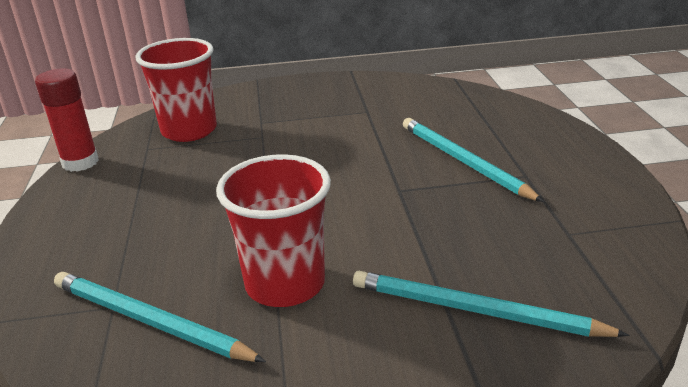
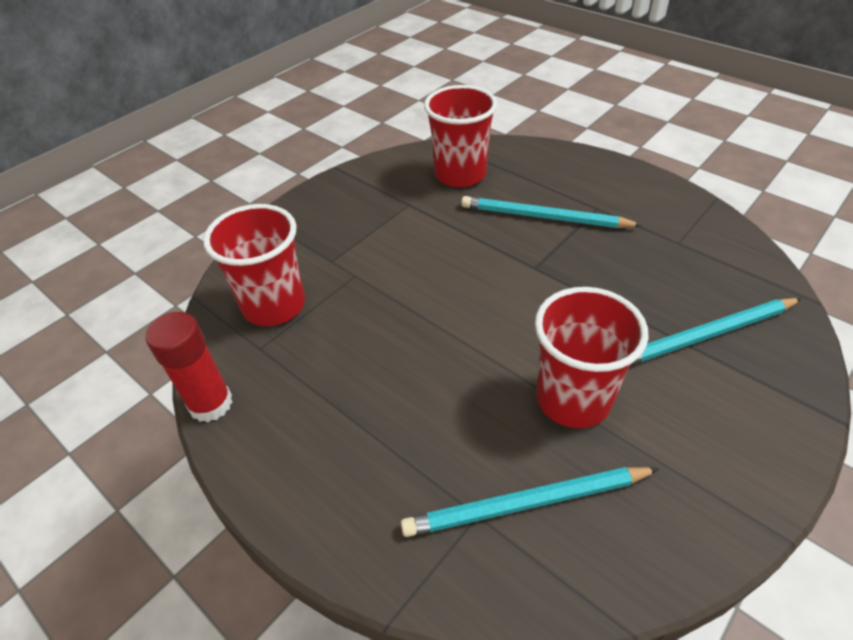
camera: 40 degrees left, 15 degrees up
none -> red cup [424,85,497,188]

